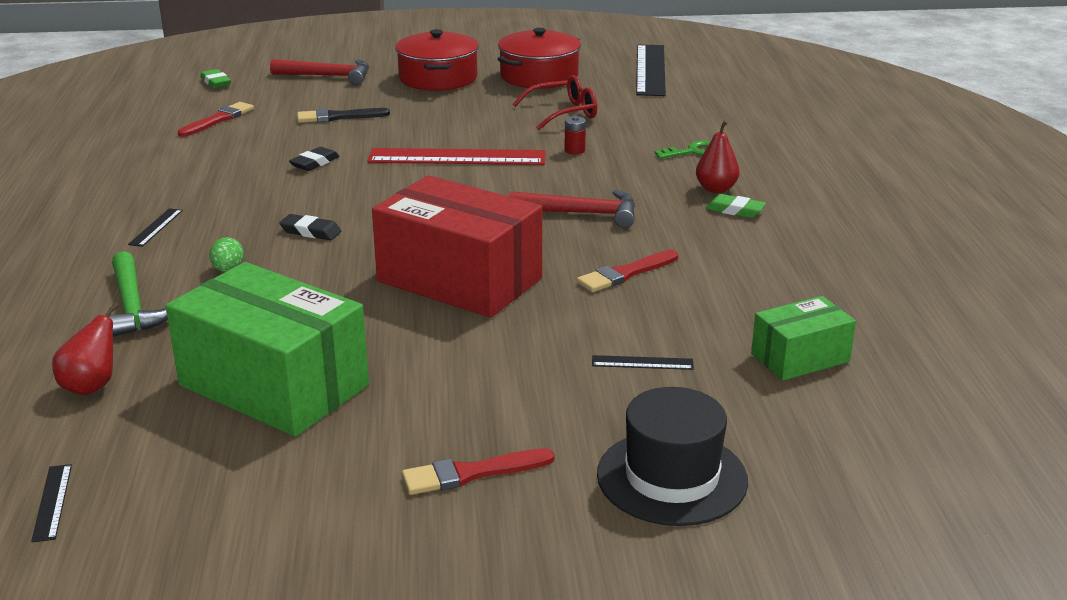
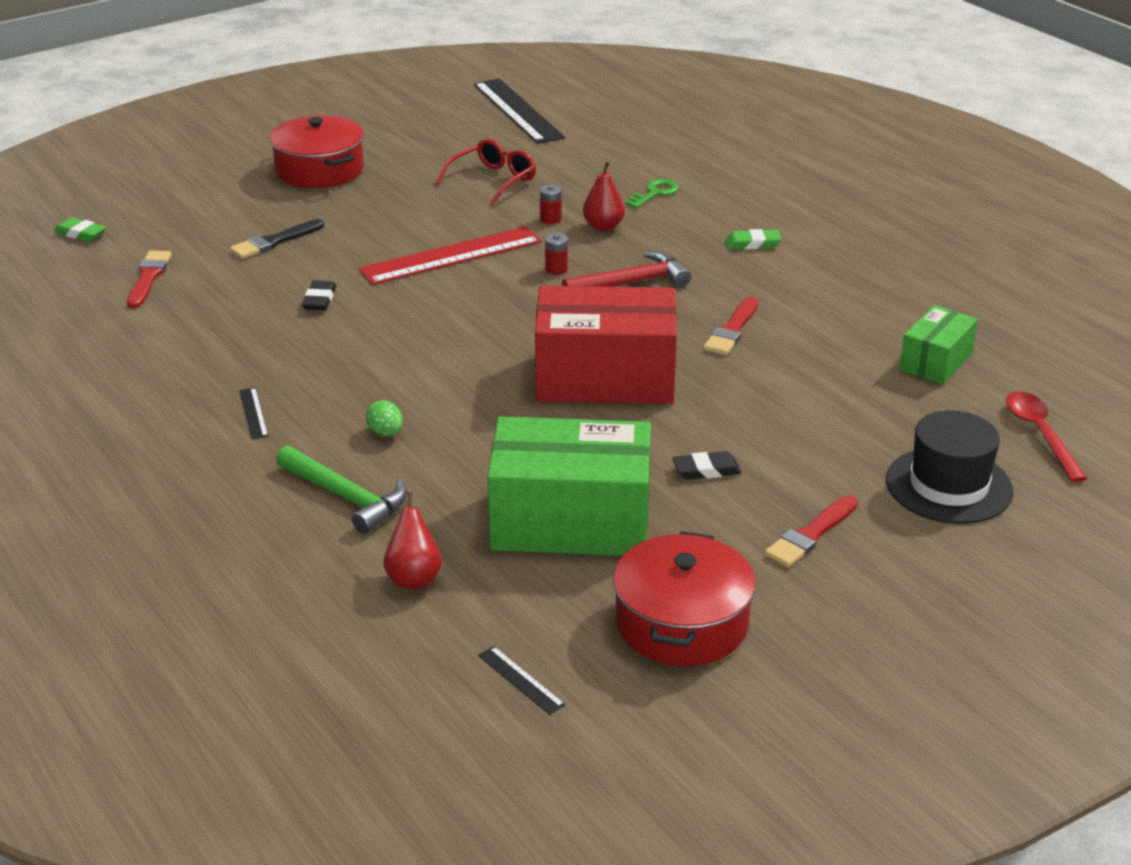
camera: 30 degrees left, 5 degrees up
red hammer [270,59,369,85] -> none
black eraser [279,214,341,240] -> black eraser moved to [672,451,742,480]
red pot [498,28,581,89] -> red pot moved to [613,531,756,666]
black ruler [592,355,694,370] -> none
red pear [696,121,740,193] -> red pear moved to [583,161,625,231]
none -> red battery [545,233,568,275]
none -> red spoon [1006,391,1087,482]

